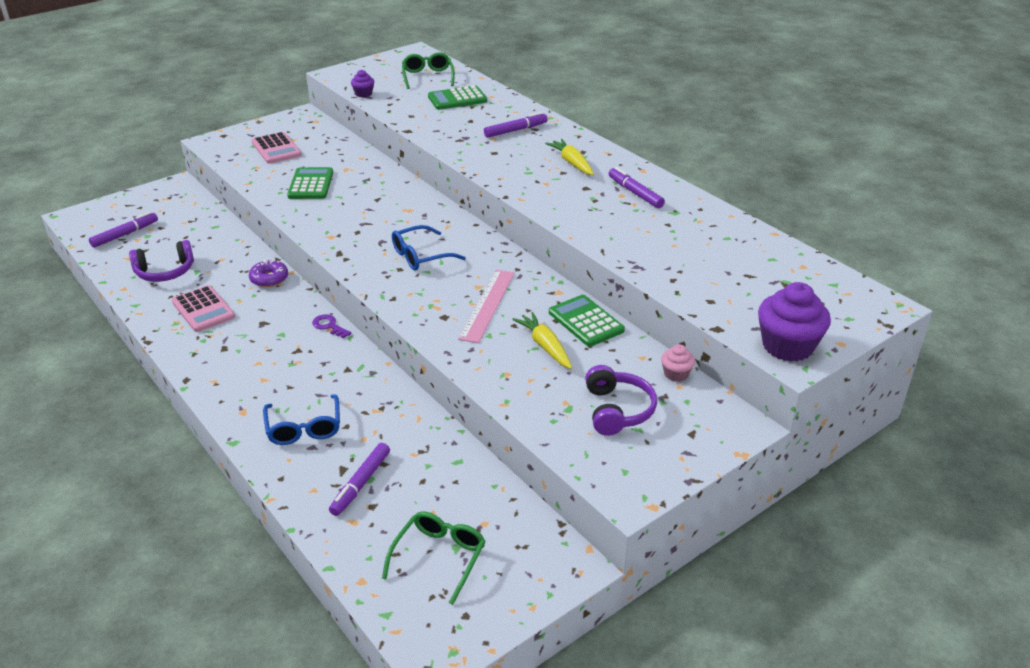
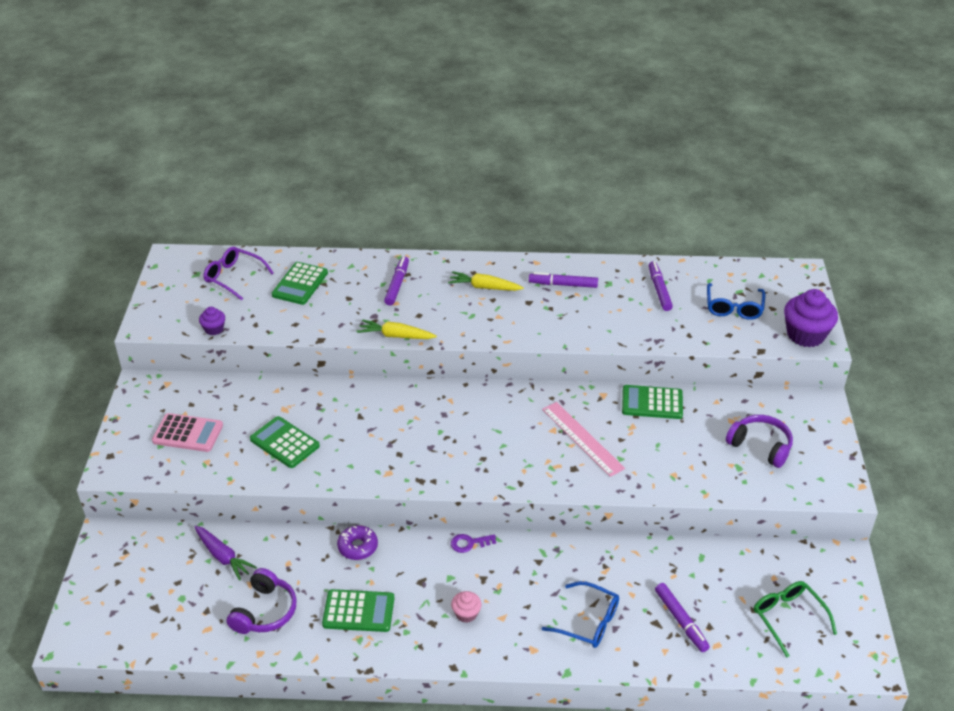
camera: 50 degrees left, 5 degrees up
purple marker [89,212,158,248] -> purple marker moved to [649,261,673,311]
pink calculator [172,285,235,332] -> green calculator [322,589,395,632]
blue glasses [392,225,466,271] -> blue glasses moved to [707,283,765,320]
green glasses [402,52,455,89] -> purple glasses [203,247,274,300]
yellow carrot [512,312,572,369] -> yellow carrot moved to [357,319,437,339]
pink cupcake [661,344,695,382] -> pink cupcake moved to [451,591,481,623]
none -> purple carrot [194,526,257,581]

